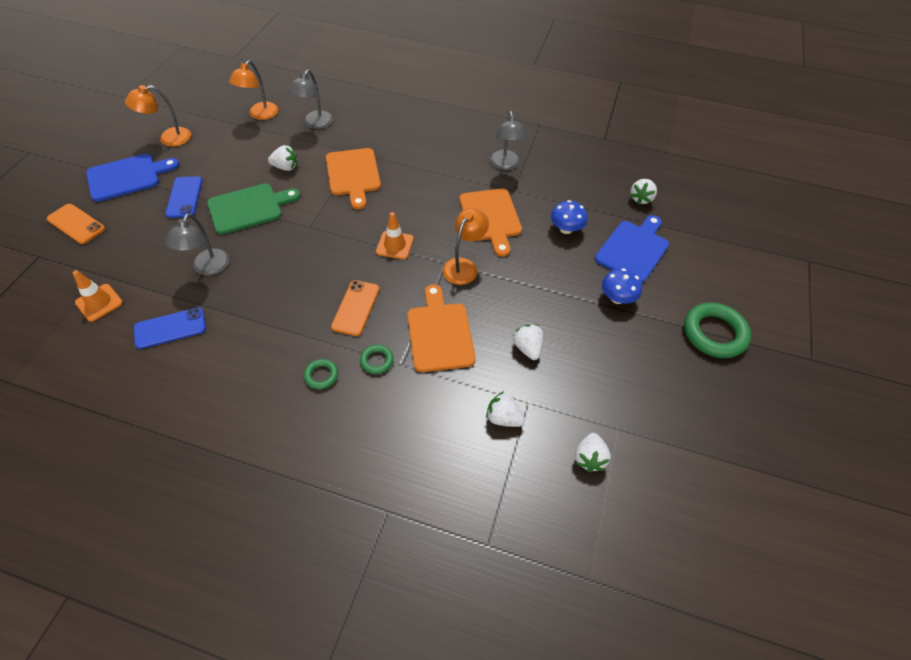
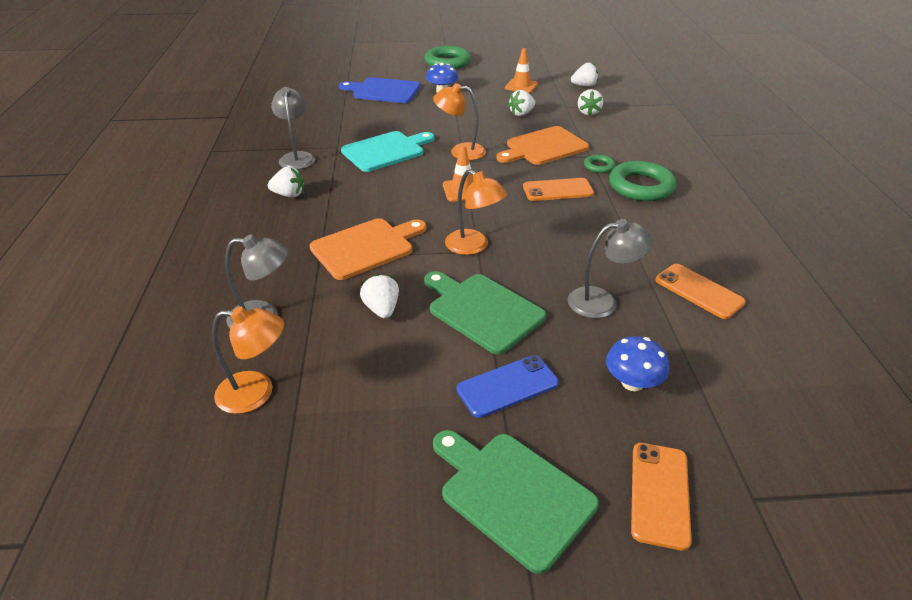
camera: 110 degrees left, 15 degrees down
orange traffic cone [73,270,123,322] -> orange traffic cone moved to [505,48,538,93]
blue cutting board [86,154,179,202] -> green cutting board [433,430,599,574]
orange lamp [125,85,191,146] -> orange lamp moved to [445,169,507,255]
blue phone [134,307,206,349] -> orange phone [655,264,746,319]
green ring [304,359,338,389] -> green ring [609,161,677,201], size x2.02
orange cutting board [459,188,522,257] -> turquoise cutting board [341,131,434,172]
grey lamp [490,111,527,170] -> grey lamp turned 75 degrees counterclockwise [271,87,315,169]
blue mushroom [551,200,588,234] -> blue mushroom moved to [606,336,669,391]
white strawberry [630,179,657,205] -> white strawberry moved to [268,166,304,198]

